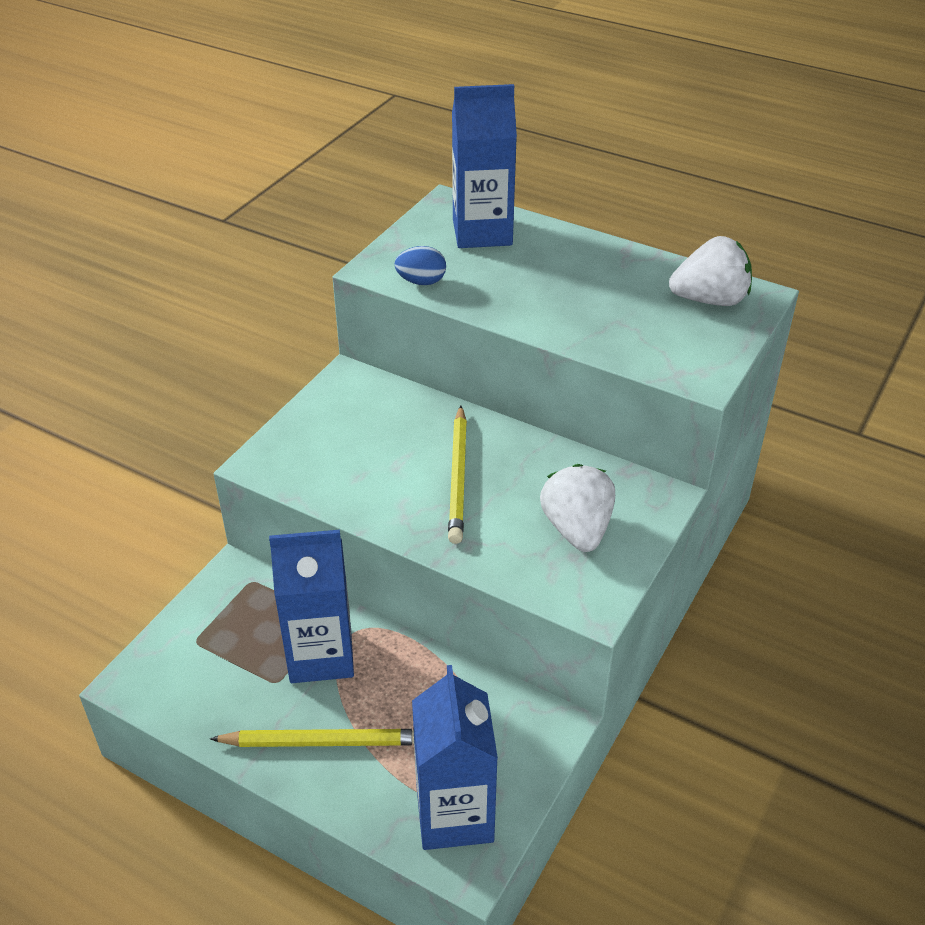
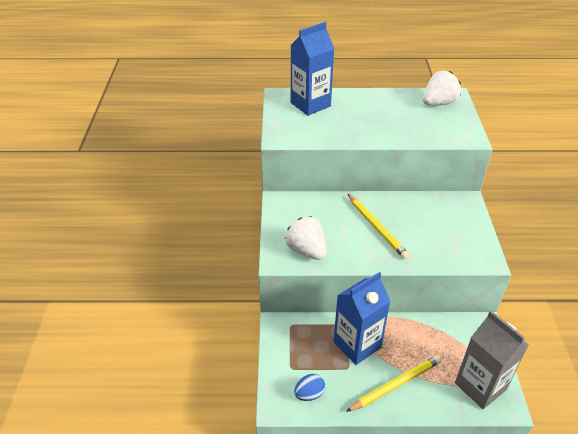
camera: 30 degrees left, 0 degrees up
blue egg [394,246,446,285] -> blue egg moved to [294,374,325,401]
blue carton [412,665,498,850] -> grey carton [455,311,529,409]
white strawberry [540,464,615,552] -> white strawberry moved to [285,216,326,260]

